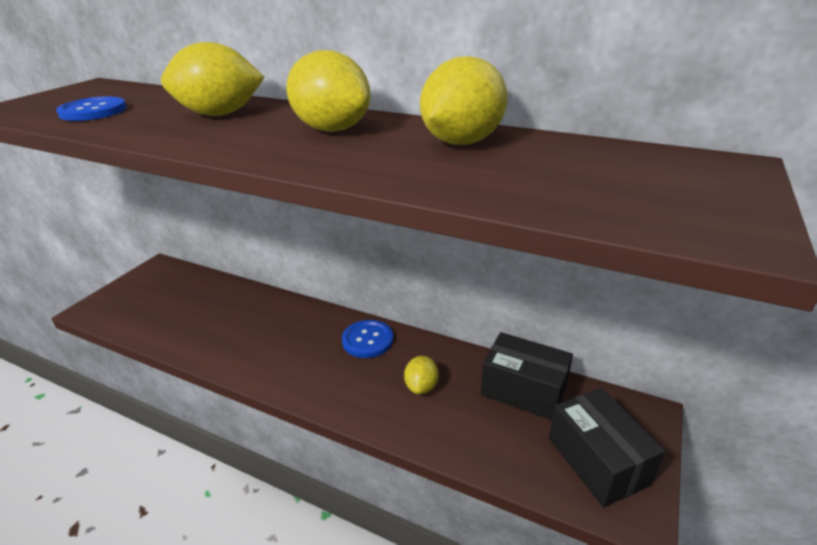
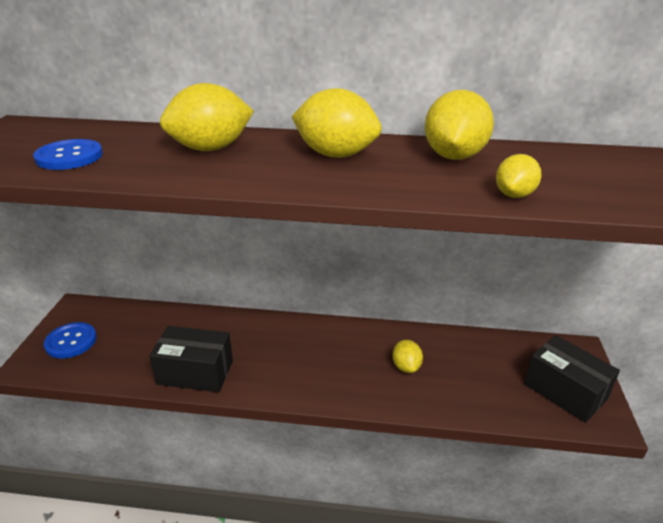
camera: 20 degrees left, 0 degrees up
blue button [342,320,393,358] -> blue button moved to [44,322,97,359]
black box [481,332,573,420] -> black box moved to [149,326,233,392]
none -> yellow lemon [496,154,542,198]

